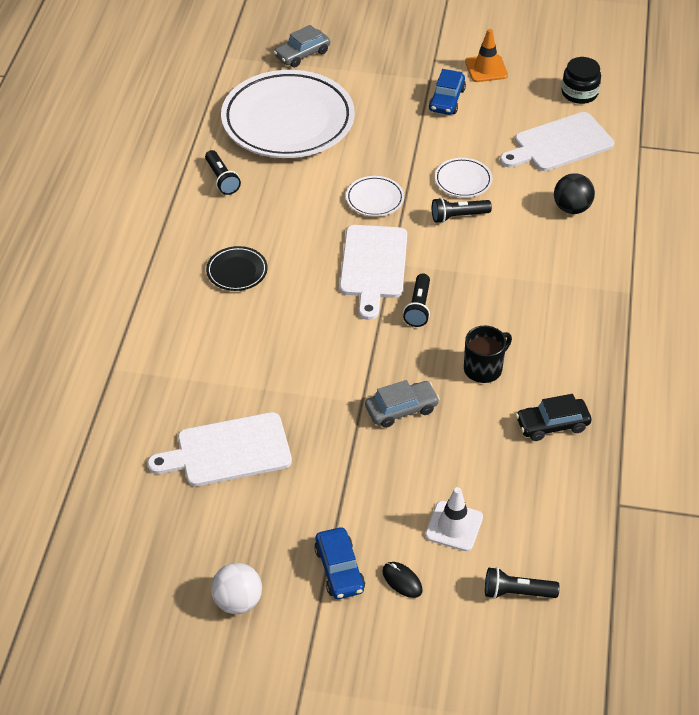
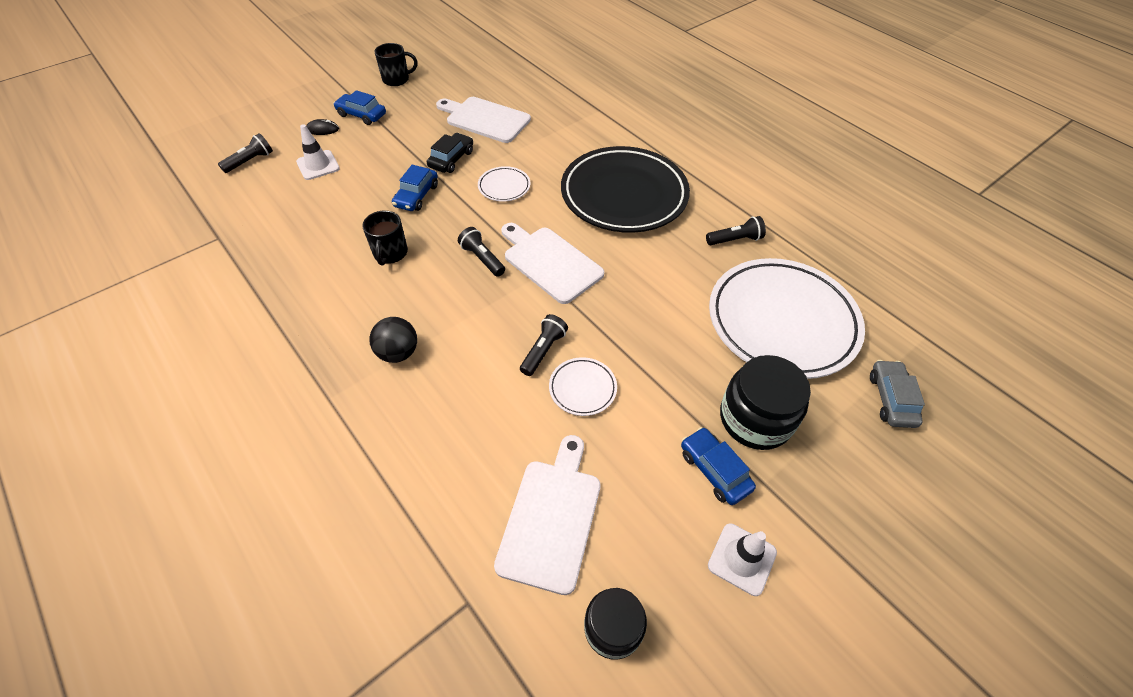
camera: 130 degrees right, 5 degrees up
white cutting board [147,412,292,486] -> white cutting board turned 90 degrees counterclockwise [436,97,531,143]
black flashlight [205,150,241,195] -> black flashlight turned 150 degrees clockwise [706,216,766,245]
black plate [206,246,268,291] -> black plate [561,146,690,233], size x2.40
white ball [211,563,262,614] -> black mug [375,43,418,86]
white plate [346,176,404,217] -> white plate moved to [478,166,530,202]
grey car [365,380,440,428] -> blue car [392,165,438,211]
orange traffic cone [465,29,508,82] -> white traffic cone [708,523,777,596]
black car [516,394,591,441] -> black car moved to [427,133,473,173]
black ball [554,173,595,214] -> black ball moved to [369,317,417,363]
none -> black jar [720,355,811,450]

